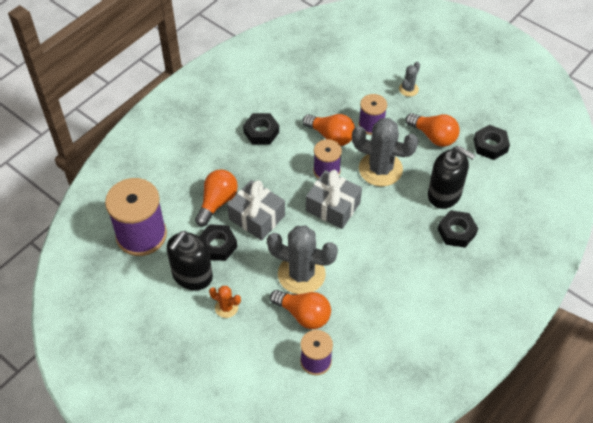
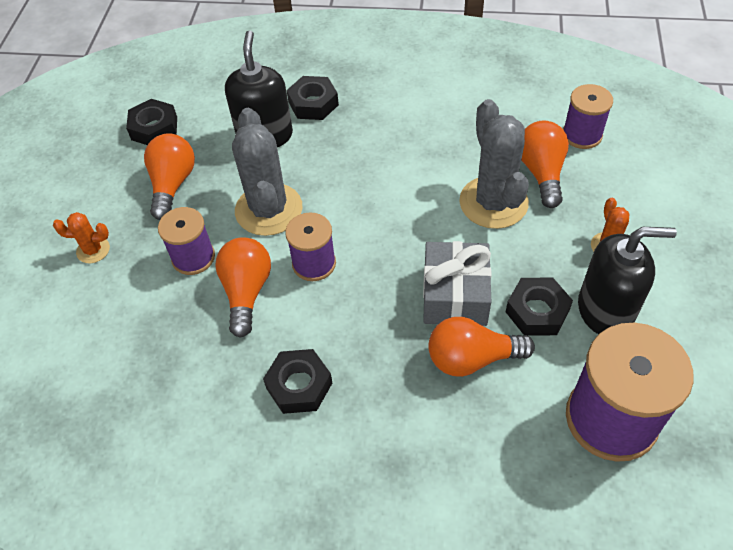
camera: 120 degrees left, 0 degrees up
grey gift [306,170,362,229] -> none
grey cactus [399,62,420,97] -> orange cactus [53,212,110,263]

